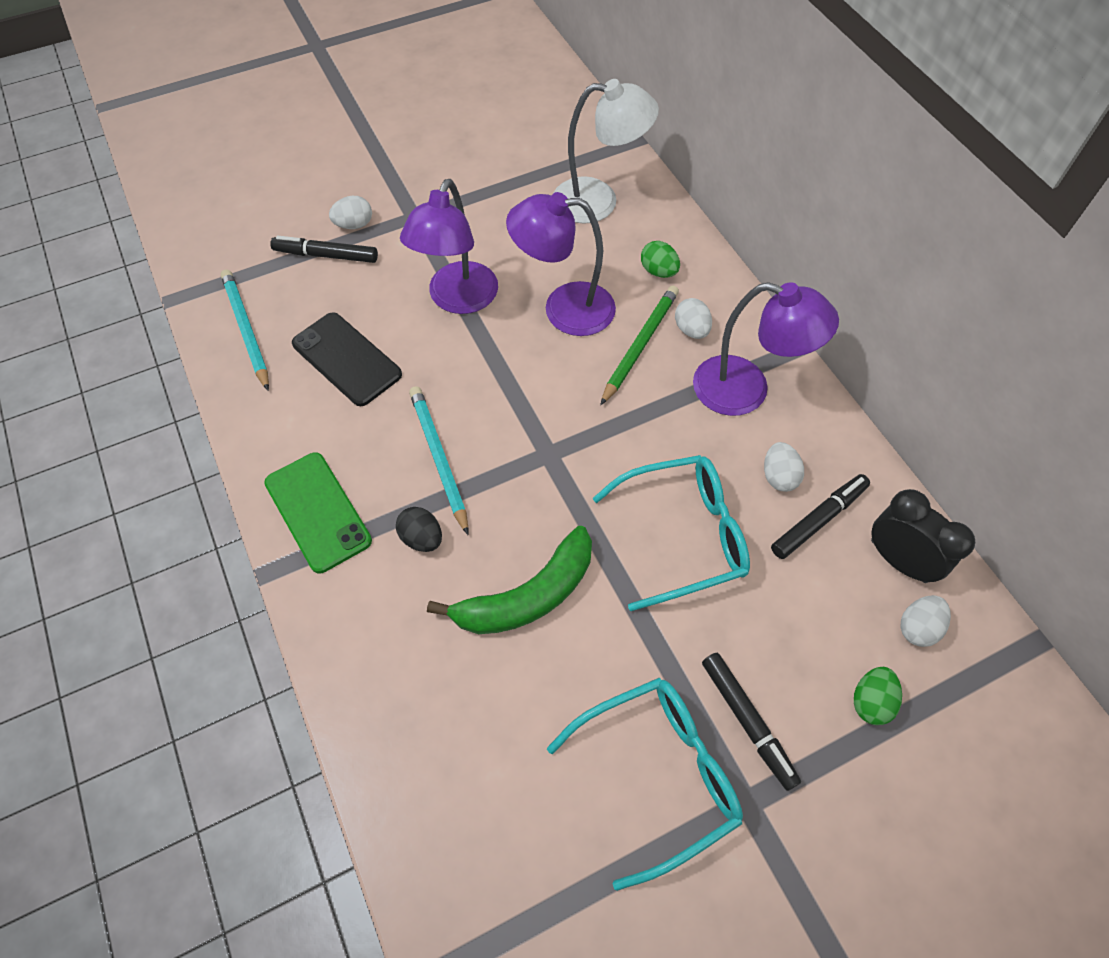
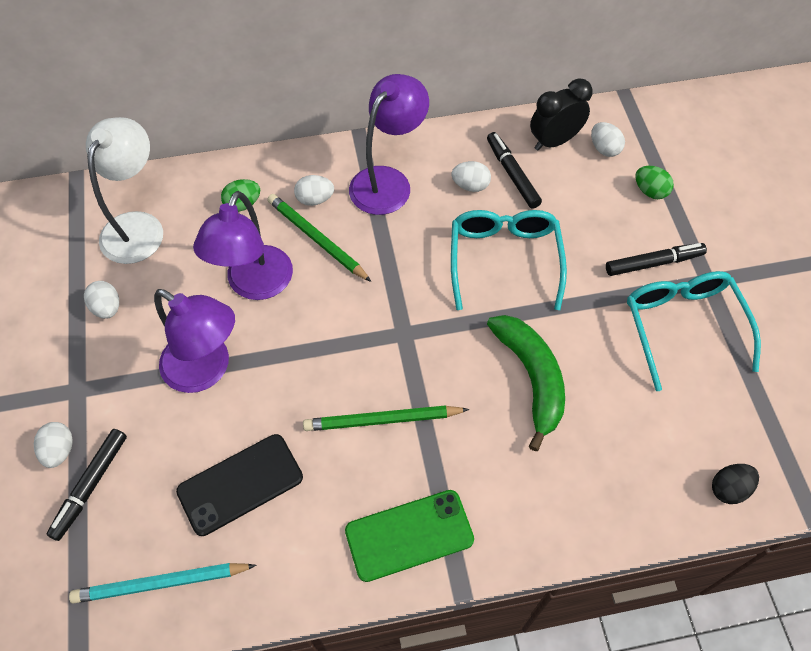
camera: 75 degrees left, 0 degrees up
black egg [396,507,442,552] -> black egg moved to [712,464,759,504]
turquoise pencil [409,386,468,535] -> green pencil [303,405,469,431]
none -> white egg [84,281,119,319]

